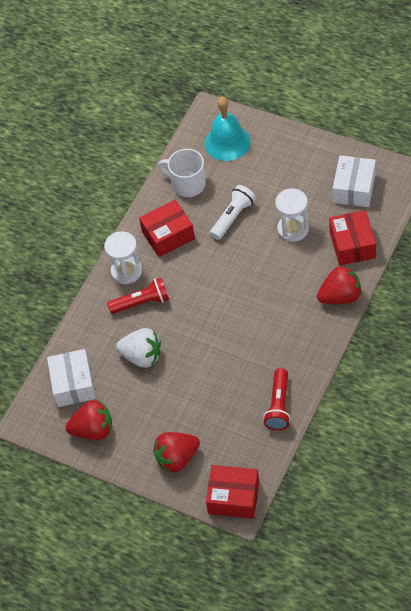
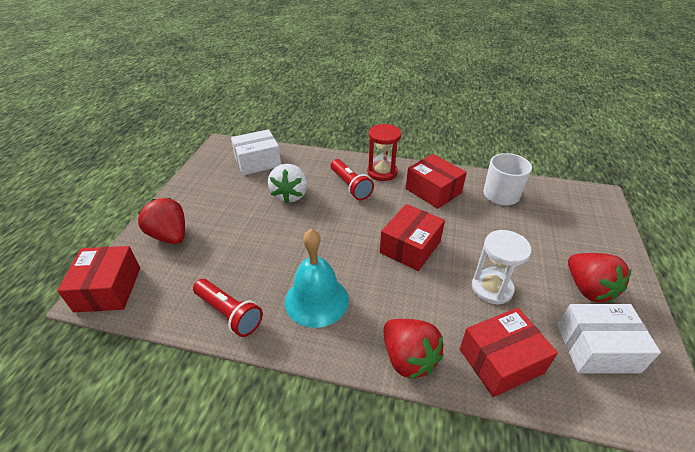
camera: 70 degrees right, 15 degrees down
red strawberry [66,400,112,440] -> red strawberry moved to [568,253,631,303]
white hourglass [104,231,142,284] -> red hourglass [367,124,401,181]
turquoise bell [205,97,250,161] -> turquoise bell moved to [285,229,349,328]
white flashlight [210,185,256,240] -> none
red flashlight [263,368,291,430] -> red flashlight turned 135 degrees counterclockwise [193,279,263,337]
none -> red box [380,204,445,271]

